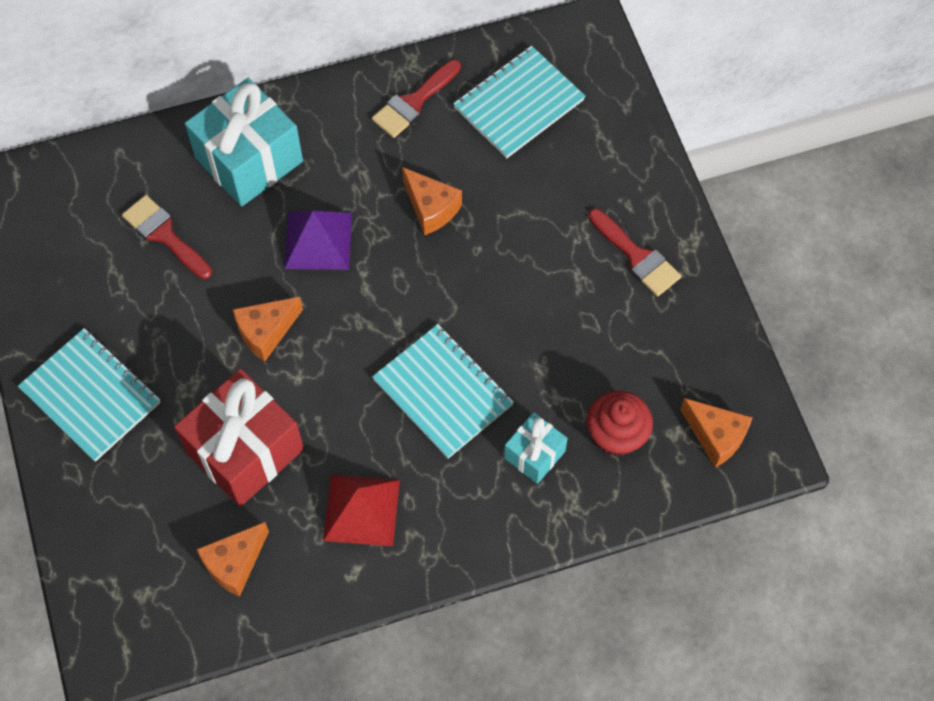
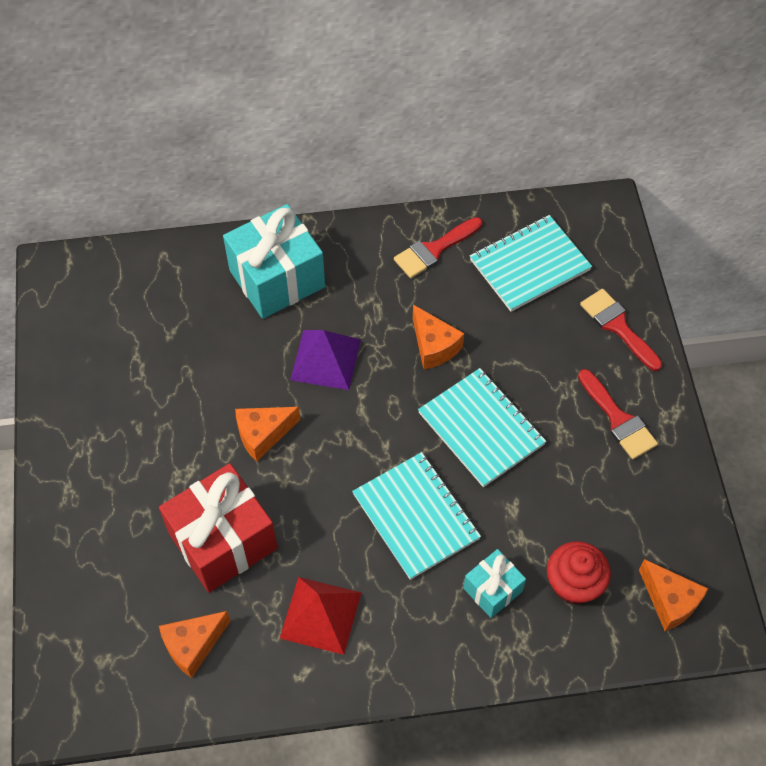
camera: 10 degrees right, 5 degrees down
turquoise notebook [18,328,161,462] -> turquoise notebook moved to [418,368,546,487]
red brush [122,195,212,279] -> red brush moved to [580,289,662,371]

